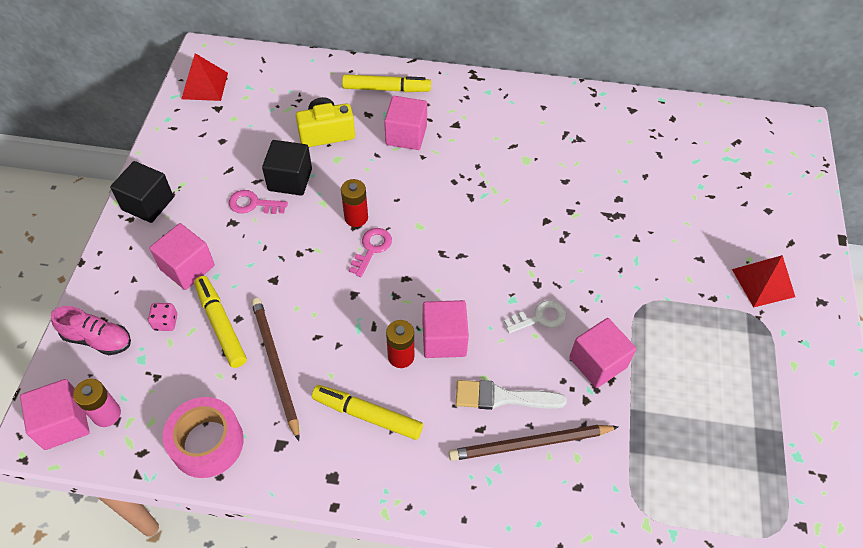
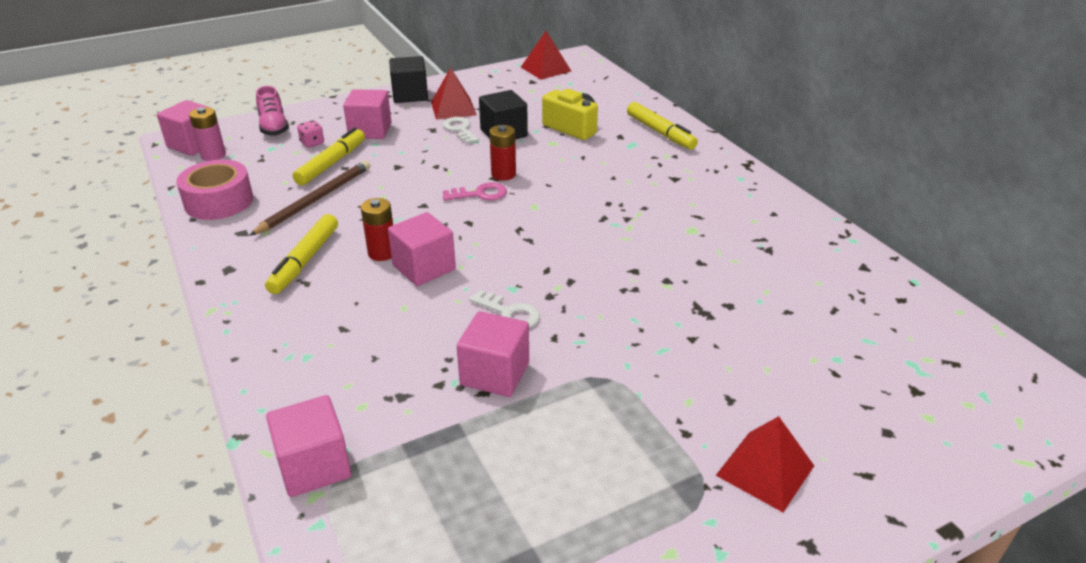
camera: 55 degrees right, 20 degrees down
pink key [229,190,288,214] -> white key [443,117,479,144]
yellow marker [312,385,423,440] -> yellow marker turned 150 degrees counterclockwise [265,214,338,294]
pink cube [384,96,427,150] -> pink cube moved to [266,395,351,497]
brown pencil [449,425,618,461] -> none
white brush [456,380,567,410] -> none
none -> red pyramid [431,67,476,120]

